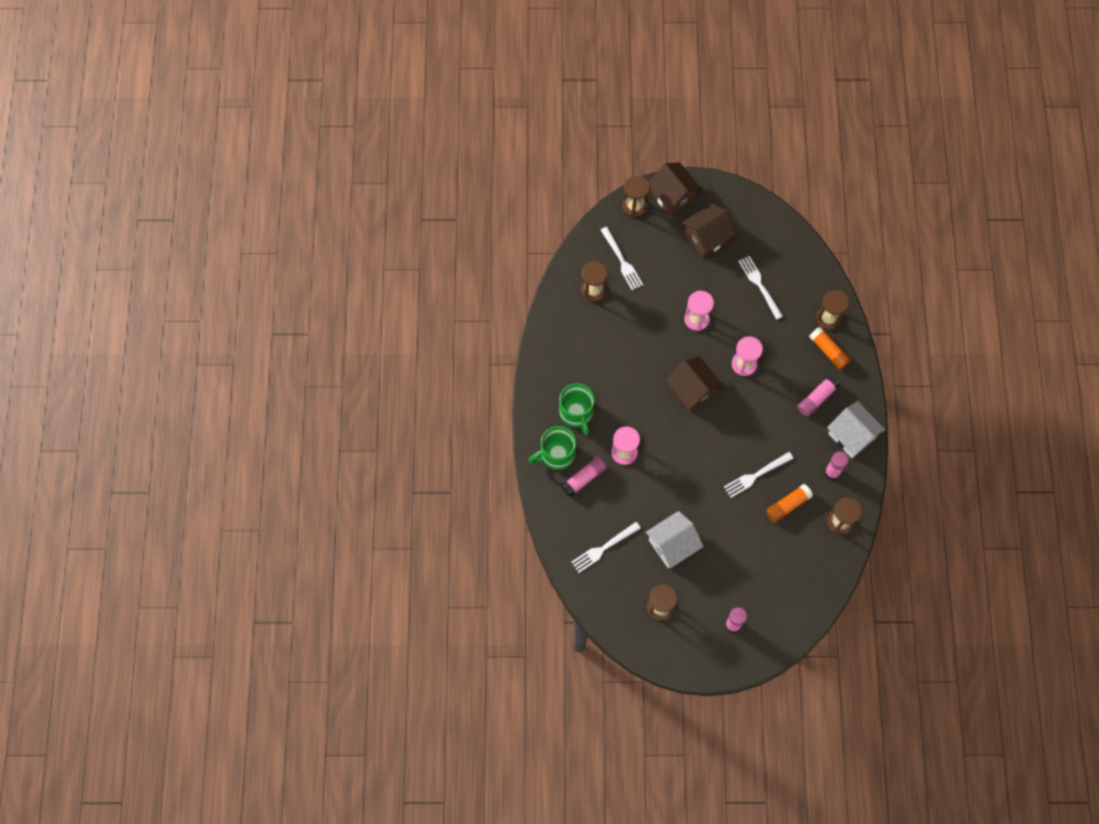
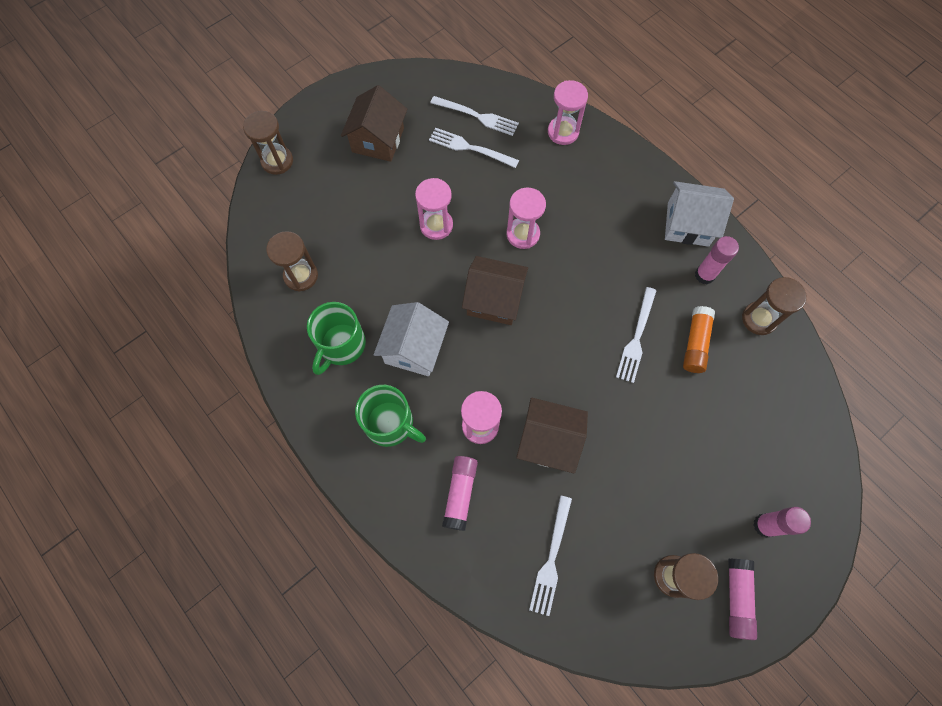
camera: 40 degrees left, 0 degrees up
green mug [529,426,576,470] -> green mug moved to [307,302,366,375]
white fork [601,227,643,290] -> white fork moved to [430,96,519,136]
white house [645,511,704,568] -> white house moved to [374,302,449,376]
brown house [648,162,702,216] -> brown house moved to [516,397,588,474]
pink glue stick [797,375,840,417] -> pink glue stick moved to [728,559,757,640]
orange glue stick [809,327,851,370] -> none
brown hourglass [816,290,849,330] -> pink hourglass [548,80,588,145]

